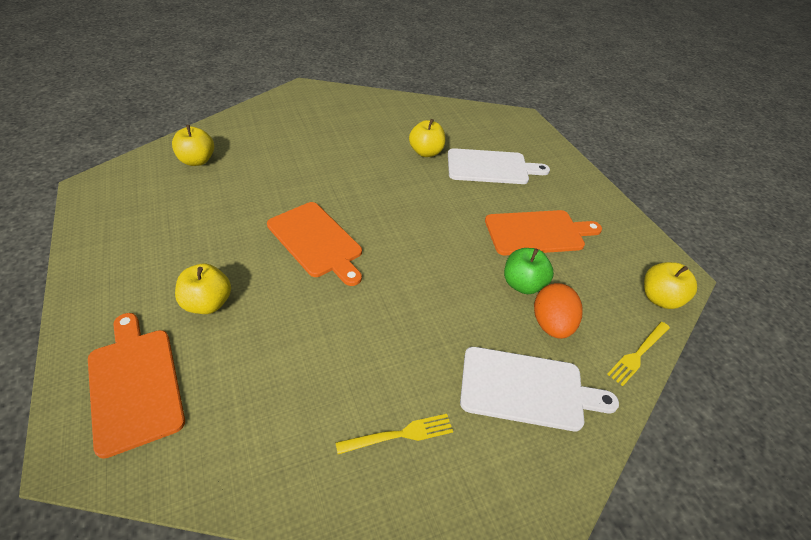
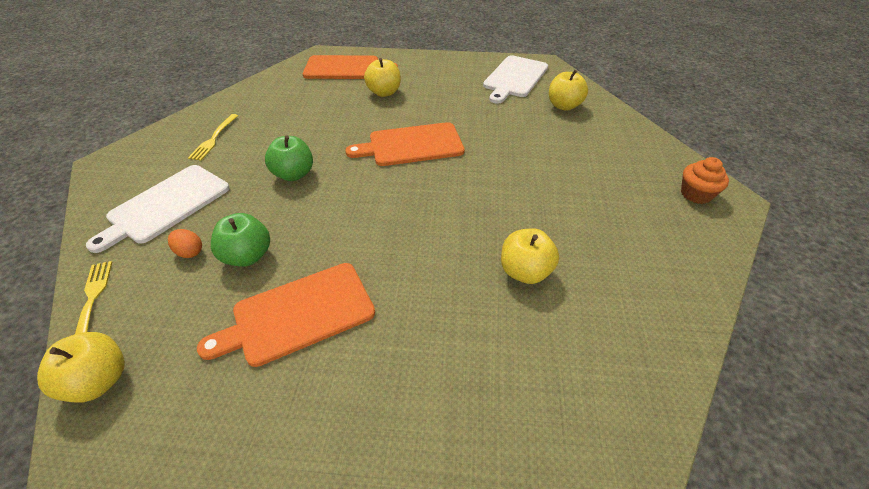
camera: 120 degrees right, 0 degrees up
white cutting board [448,148,550,184] -> white cutting board moved to [483,55,548,104]
orange cutting board [485,210,602,256] -> orange cutting board turned 45 degrees clockwise [197,263,375,367]
orange egg [534,283,583,339] -> orange egg [168,229,202,258], size x0.55
none -> green apple [265,135,313,181]
none -> orange cupcake [681,157,729,204]

